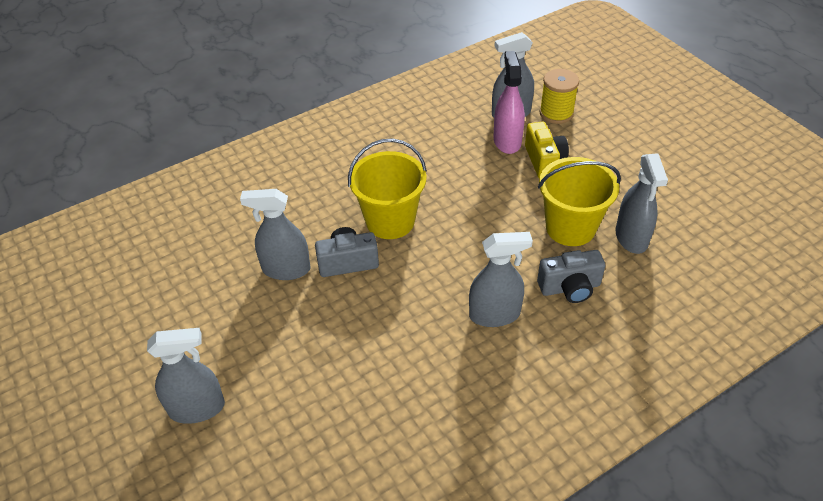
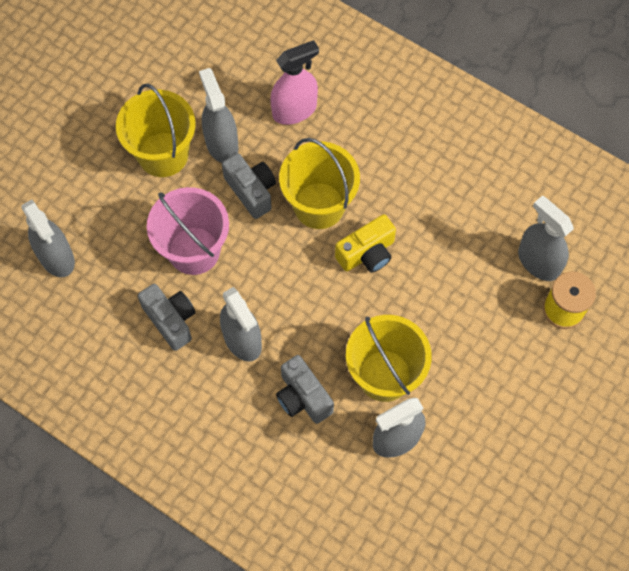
camera: 65 degrees right, 20 degrees up
grey spray bottle [147,328,225,424] -> grey spray bottle moved to [21,199,75,277]
pink spray bottle [494,51,525,154] -> pink spray bottle moved to [270,40,319,125]
yellow camera [525,121,569,179] -> yellow camera moved to [335,214,396,273]
none -> yellow bucket [116,83,196,177]
none -> grey camera [138,284,196,351]
none -> pink bucket [147,187,229,275]

